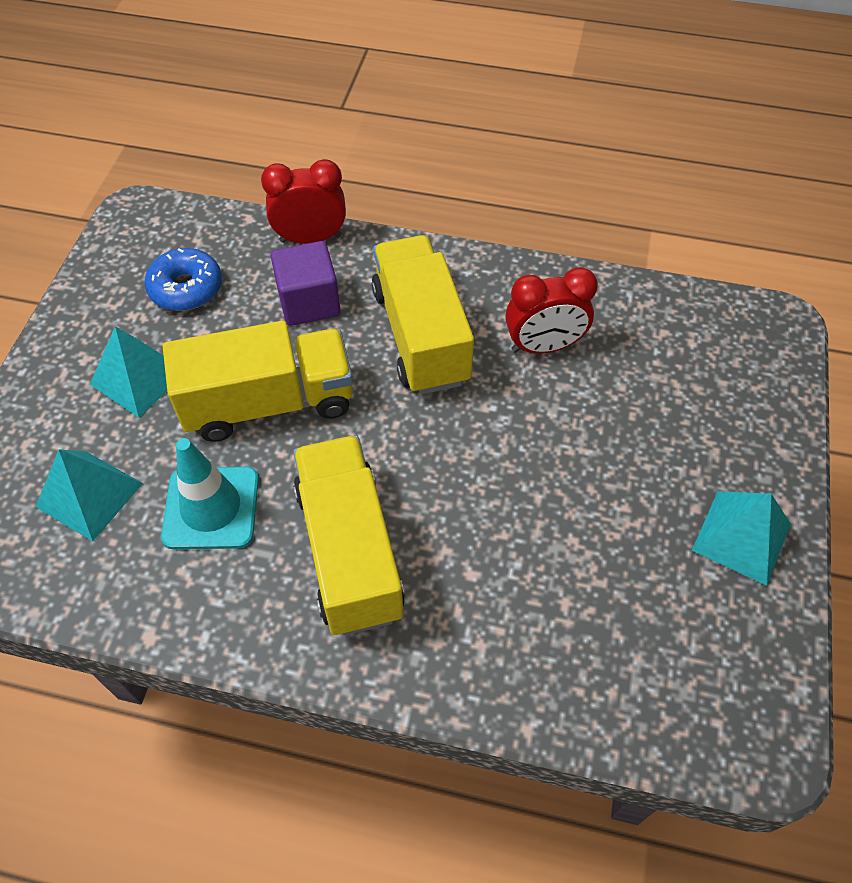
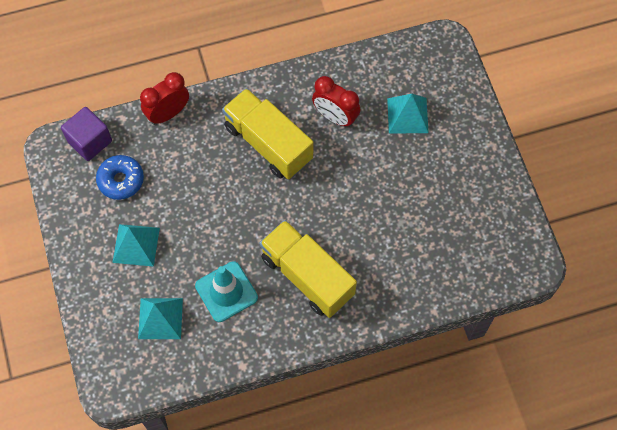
camera: 30 degrees left, 10 degrees up
yellow truck [163,321,353,442] -> none
purple cube [271,241,341,326] -> purple cube moved to [61,107,112,161]
red clock [505,267,598,353] -> red clock turned 75 degrees clockwise [312,76,360,127]
turquoise pyramid [692,491,791,586] -> turquoise pyramid moved to [387,94,429,134]

